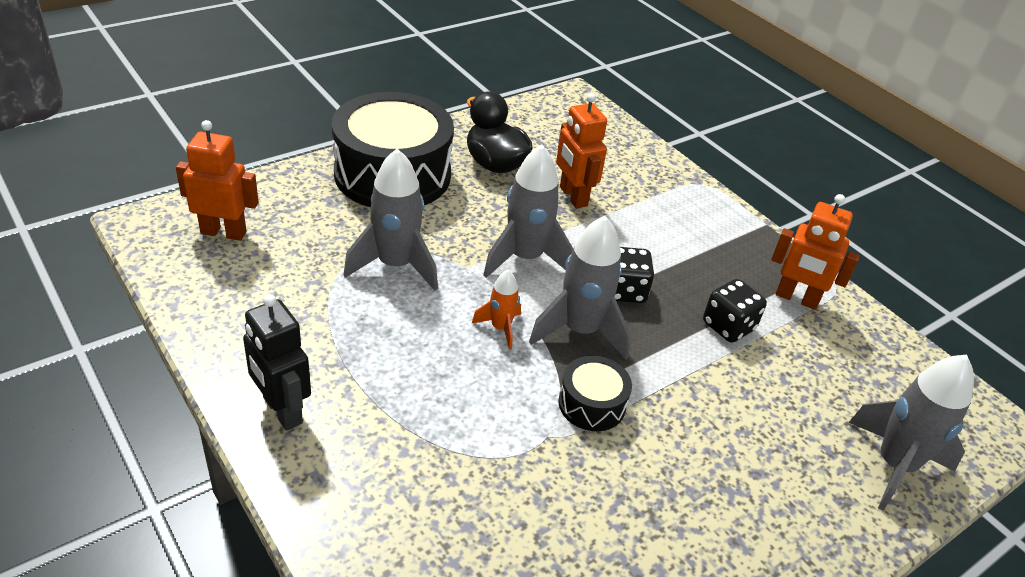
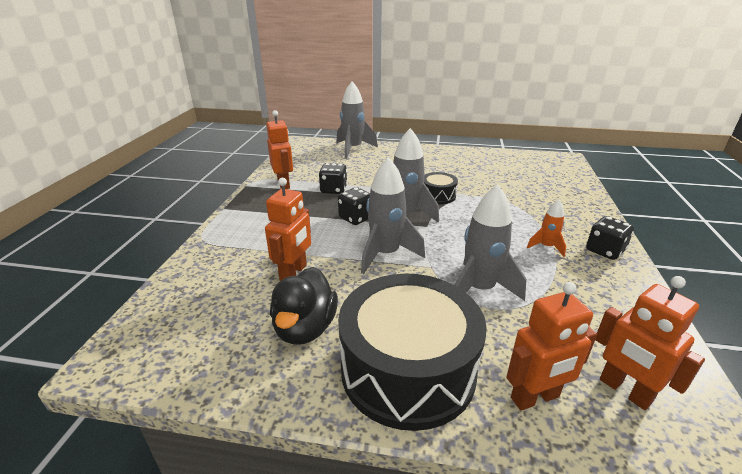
camera: 130 degrees left, 10 degrees down
black robot [243,294,311,431] -> black dice [586,216,634,260]
orange rocket [471,270,521,350] -> orange rocket moved to [527,200,566,257]
none -> orange robot [507,282,597,411]

